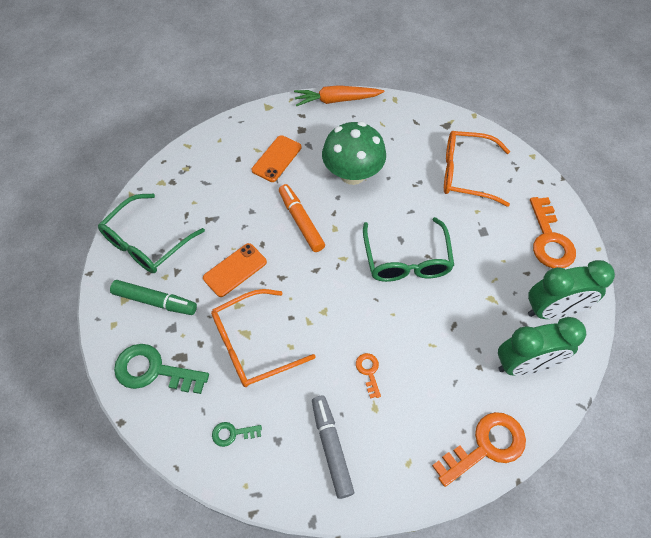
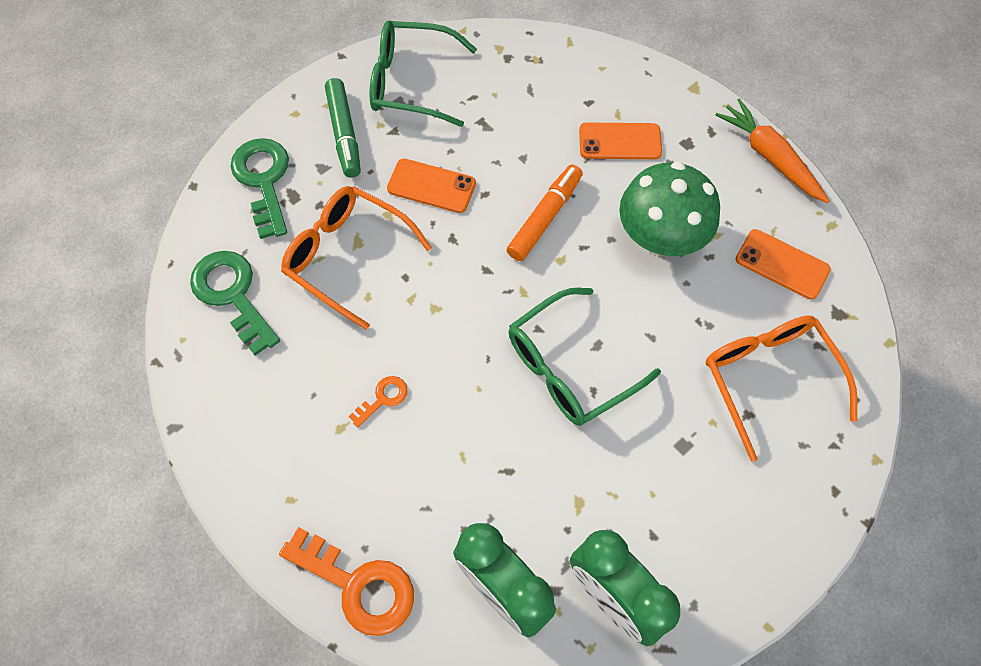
camera: 60 degrees right, 5 degrees up
green key [212,422,262,447] -> green key [190,251,280,356], size x2.03
grey marker [312,396,354,499] -> none
orange key [530,197,576,268] -> none
none -> orange phone [736,229,831,300]

